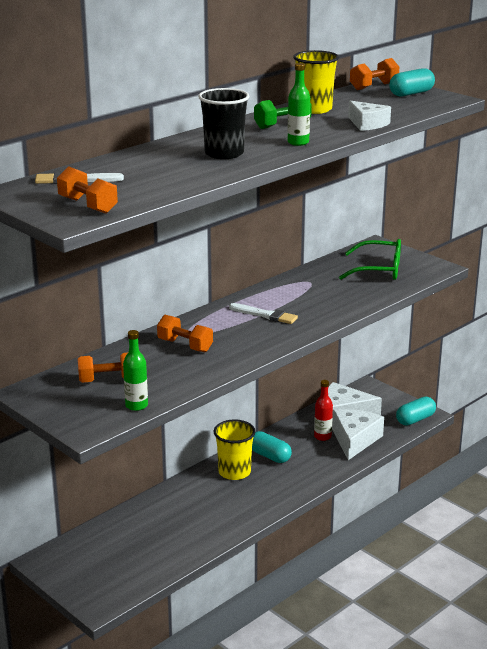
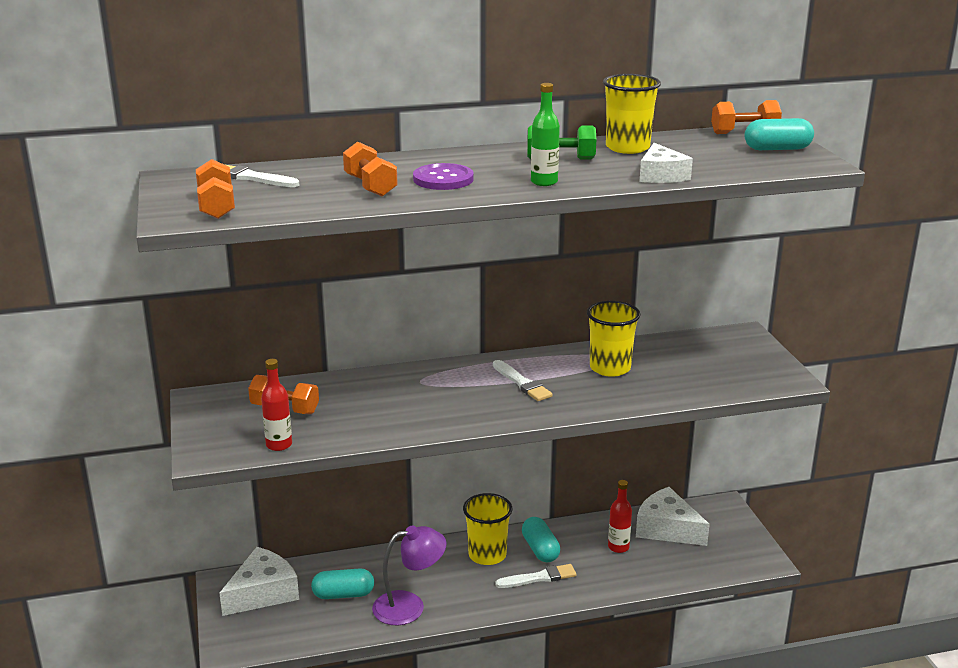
camera: 30 degrees right, 0 degrees up
green bottle [123,330,148,411] -> red bottle [261,359,292,451]
orange dumbbell [157,315,213,352] -> orange dumbbell moved to [343,142,398,197]
black cup [198,88,250,159] -> purple button [413,163,474,190]
white cheese [332,409,384,460] -> white cheese moved to [219,547,299,616]
green glasses [339,239,401,280] -> none
turquoise capsule [396,397,436,425] -> turquoise capsule moved to [311,568,374,599]
none -> purple lamp [372,525,446,626]
none -> white brush [495,564,577,588]
none -> yellow cup [587,301,640,377]

